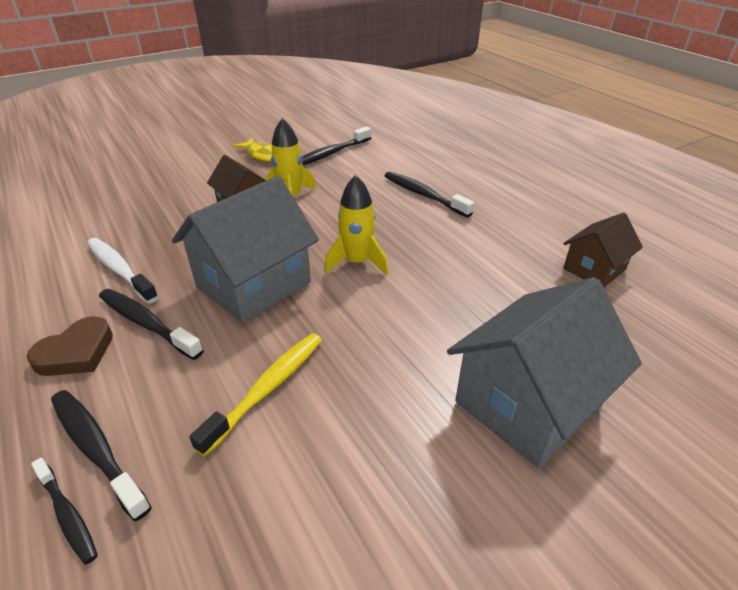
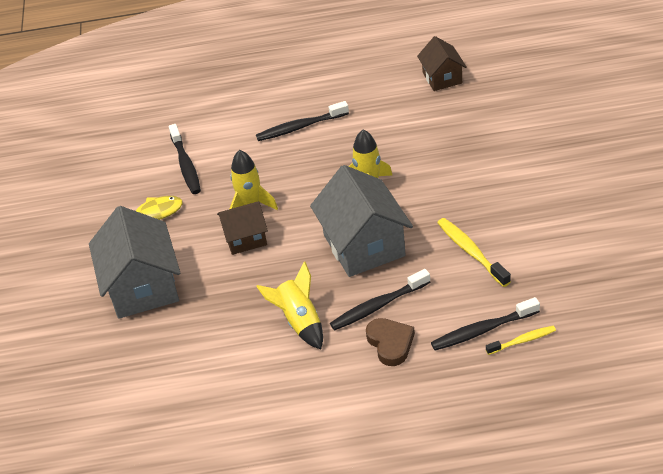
camera: 60 degrees left, 5 degrees up
black toothbrush [31,457,98,565] -> yellow toothbrush [486,326,556,355]
white toothbrush [87,238,159,304] -> yellow rocket [256,261,323,349]
grey house [447,277,642,468] -> grey house moved to [89,206,180,319]

